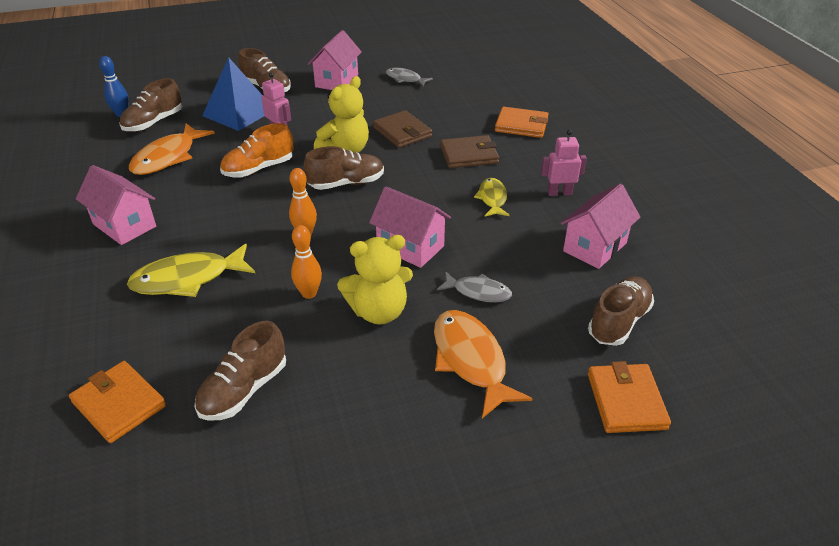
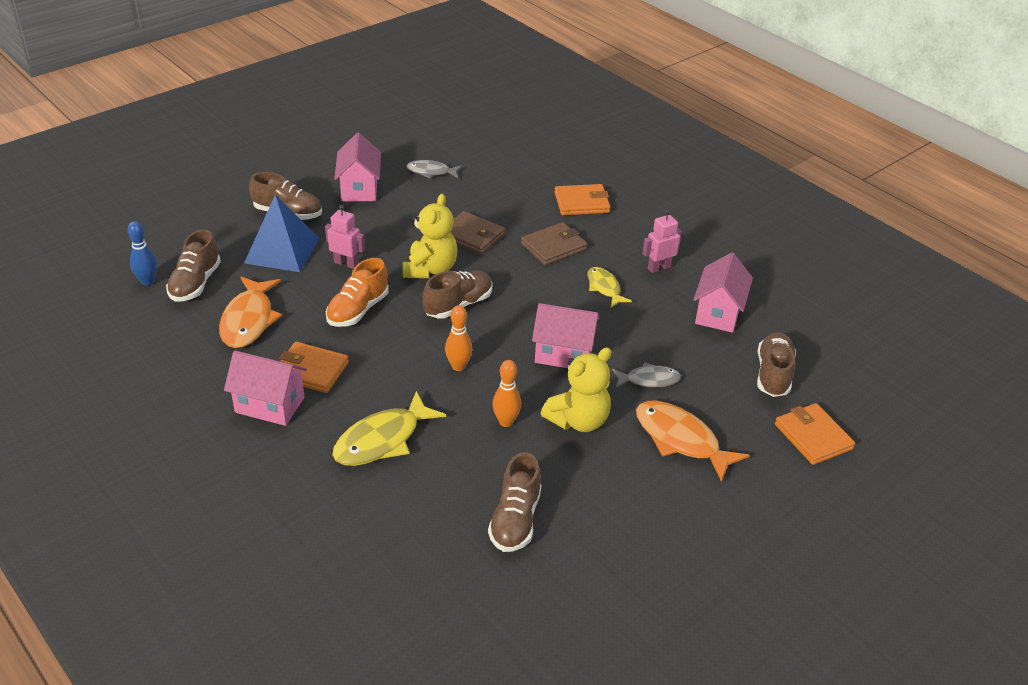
camera: 25 degrees left, 0 degrees up
orange wallet [69,361,166,443] -> orange wallet moved to [279,342,349,393]

